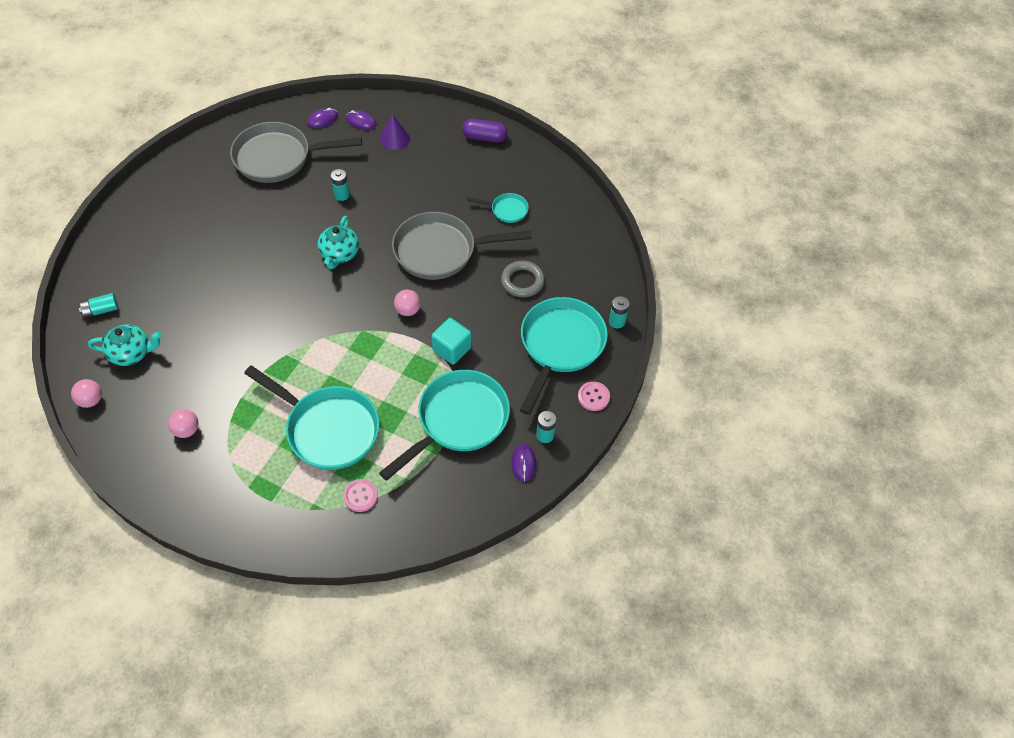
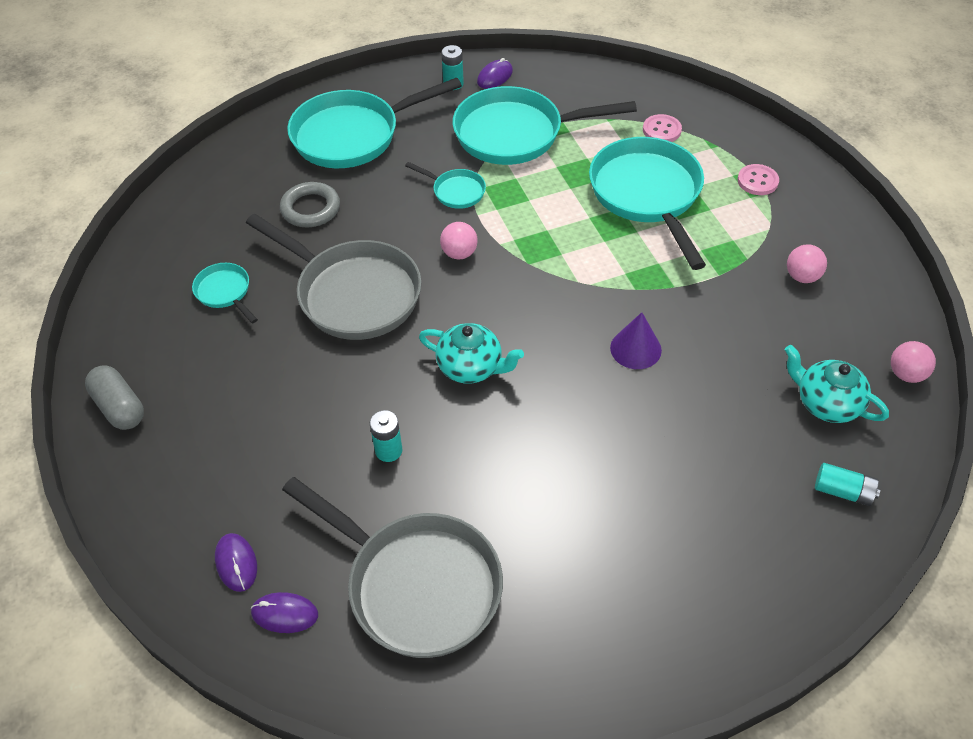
camera: 135 degrees left, 5 degrees down
turquoise teapot [317,216,359,269] -> turquoise teapot turned 60 degrees clockwise [419,323,524,384]
purple cone [380,114,410,150] -> purple cone moved to [610,312,662,369]
turquoise cube [431,318,472,365] -> turquoise pan [405,162,486,209]
purple capsule [462,119,508,142] -> grey capsule [85,365,144,430]
pink button [578,382,610,411] -> pink button moved to [737,164,779,195]
turquoise battery [609,296,629,328] -> none

